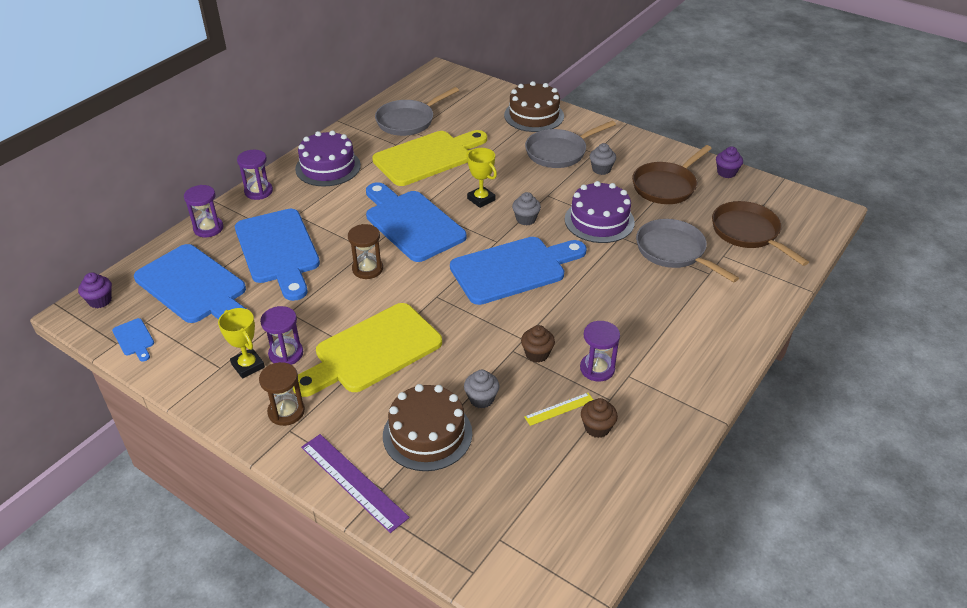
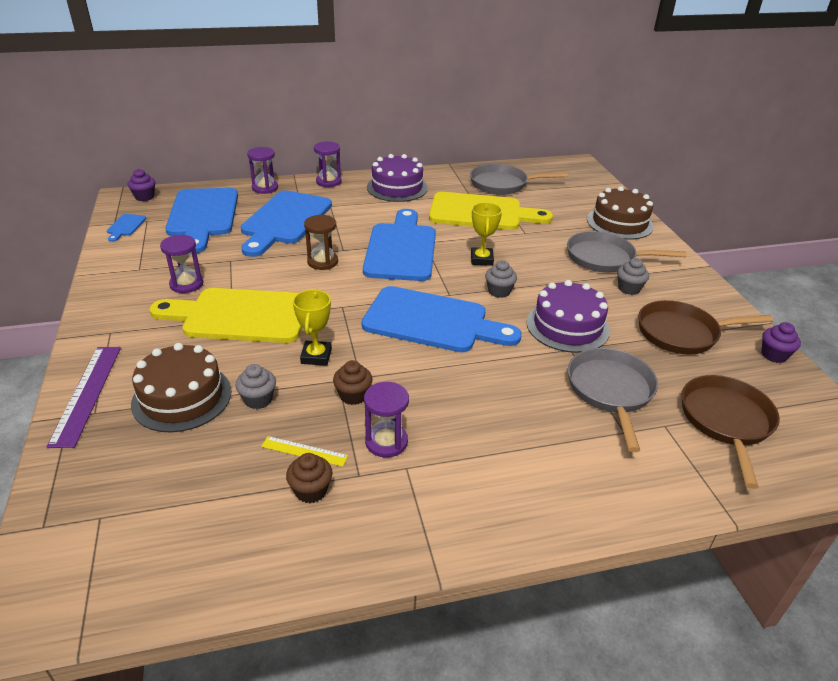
camera: 40 degrees right, 5 degrees down
yellow trophy [218,308,265,379] -> yellow trophy moved to [293,289,332,366]
brown hourglass [259,362,305,426] -> none

